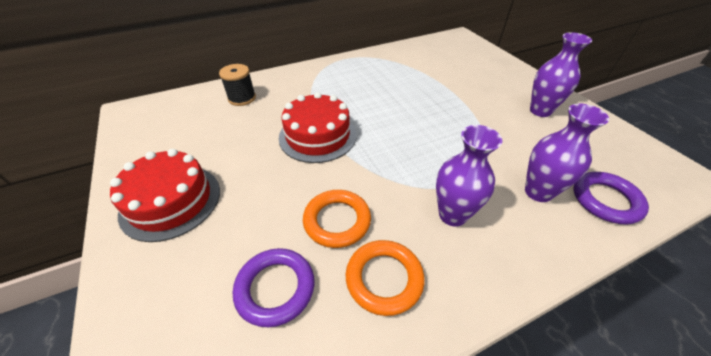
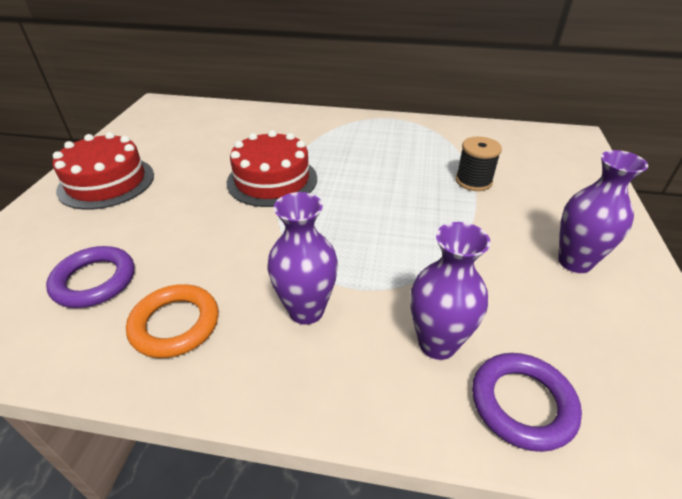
camera: 35 degrees right, 5 degrees down
black spool [219,64,256,106] -> black spool moved to [456,137,502,191]
orange ring [303,190,371,248] -> none

